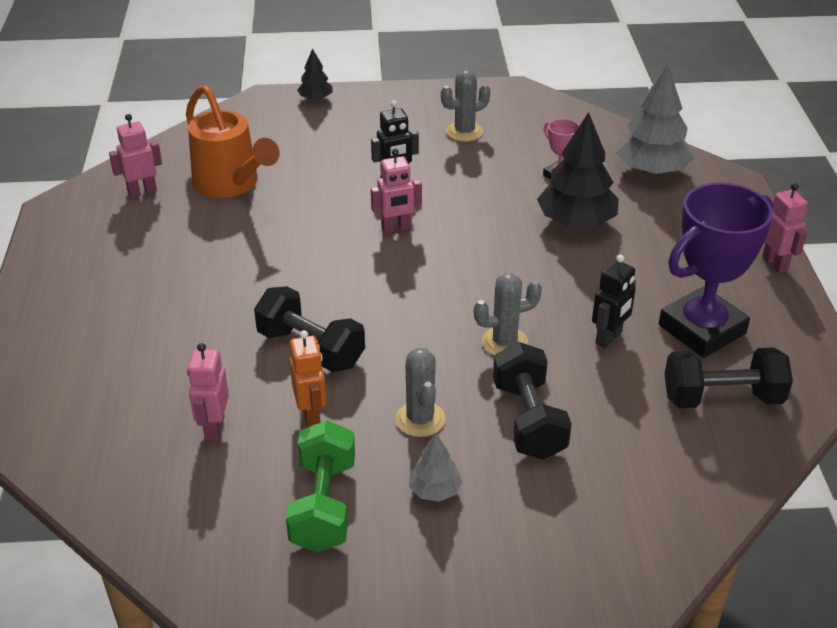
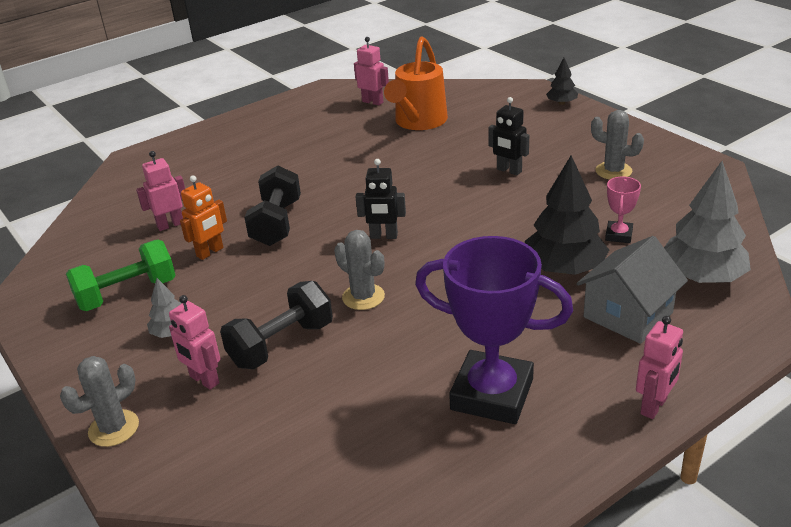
camera: 60 degrees right, 5 degrees down
pink robot [371,149,422,233] -> pink robot moved to [169,295,220,390]
grey cactus [395,348,446,437] -> grey cactus moved to [60,356,139,447]
black robot [592,255,636,348] -> black robot moved to [356,159,406,239]
black dumbbell [664,347,793,408] -> none
none -> grey house [577,236,688,344]

